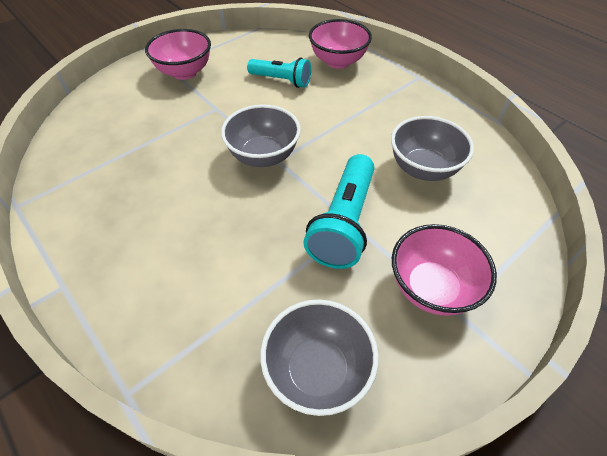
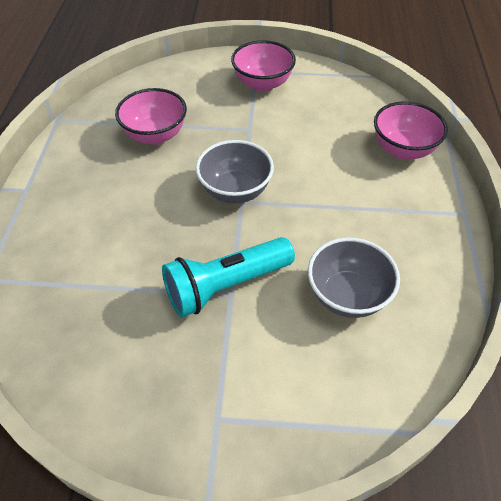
camera: 45 degrees right, 0 degrees up
turquoise flashlight [247,58,311,88] -> none
grey bowl [260,299,379,416] -> none
pink bowl [392,224,497,316] -> pink bowl moved to [115,88,187,145]

